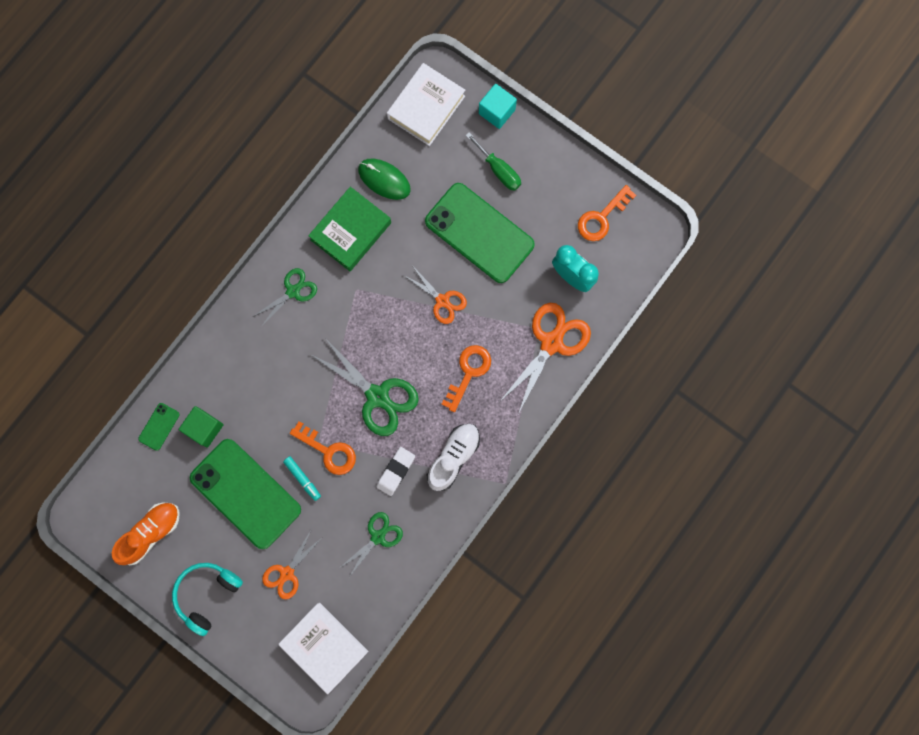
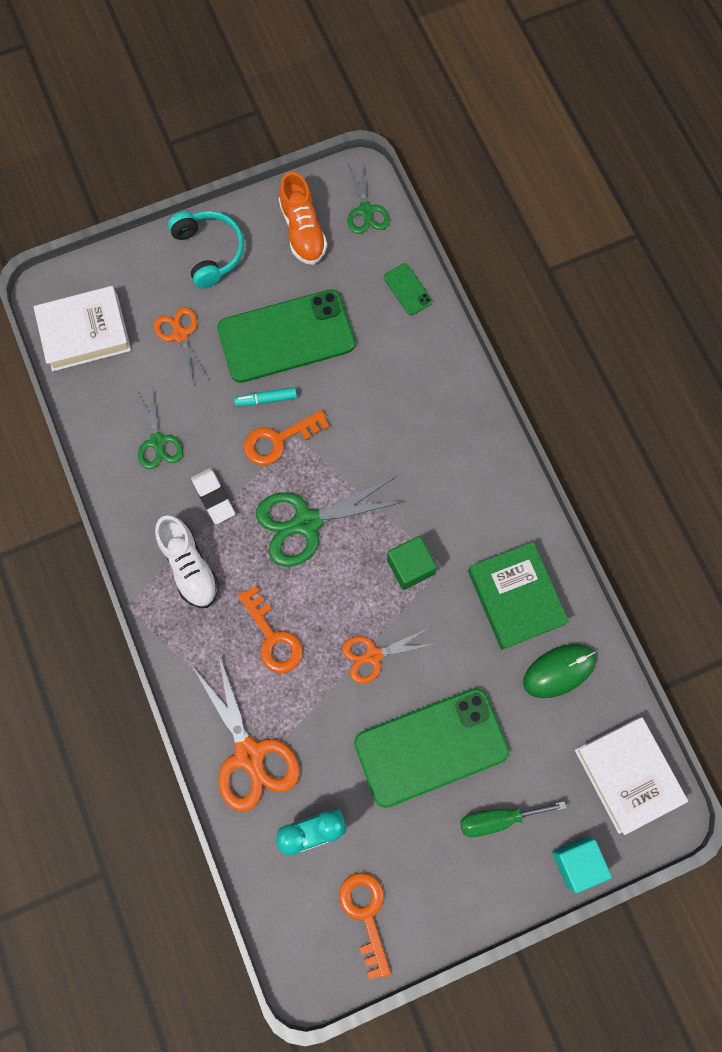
camera: 120 degrees right, 5 degrees down
green cube [179,406,224,448] -> green cube moved to [387,536,437,590]
green scissors [253,268,317,327] -> green scissors moved to [348,165,390,234]

